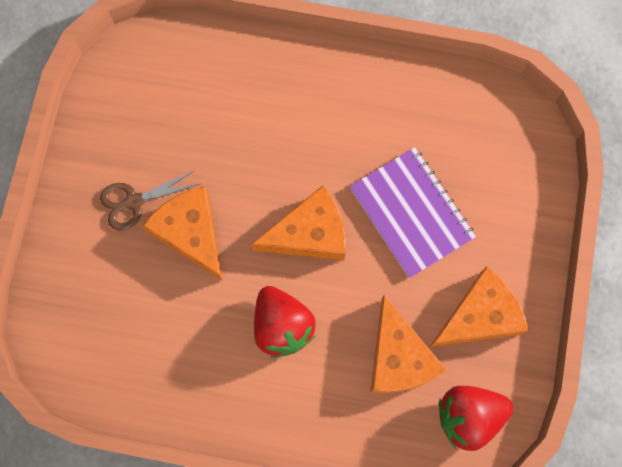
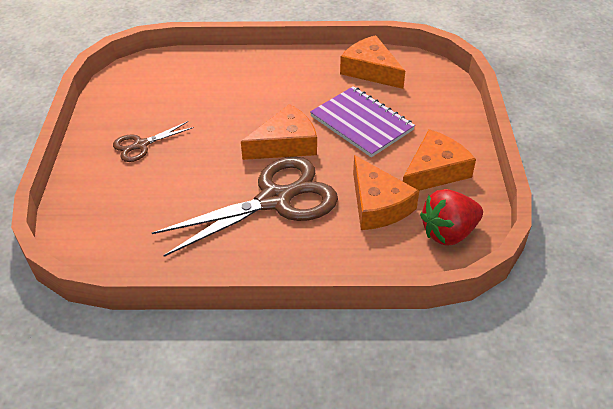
camera: 10 degrees left, 30 degrees down
orange cheese [142,186,223,281] -> orange cheese moved to [340,35,405,89]
red strawberry [254,286,316,358] -> brown scissors [152,156,338,257]

